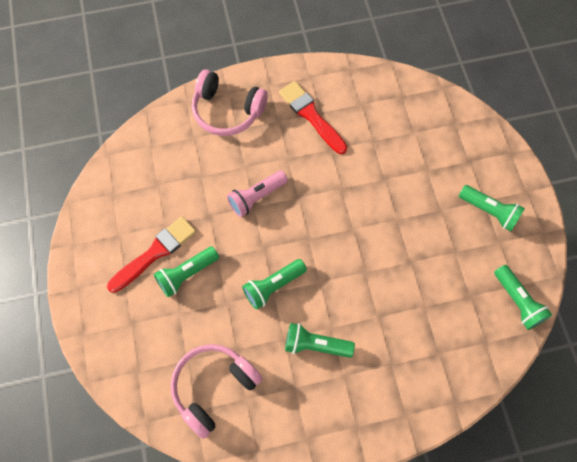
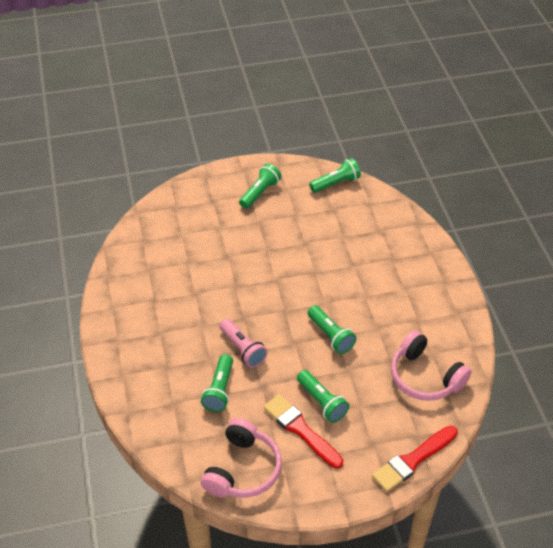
camera: 90 degrees left, 20 degrees down
pink headphones [192,70,268,136] -> pink headphones moved to [200,418,282,498]
red brush [279,81,347,154] -> red brush moved to [372,426,458,492]
green flashlight [285,323,355,358] -> green flashlight moved to [201,354,233,412]

